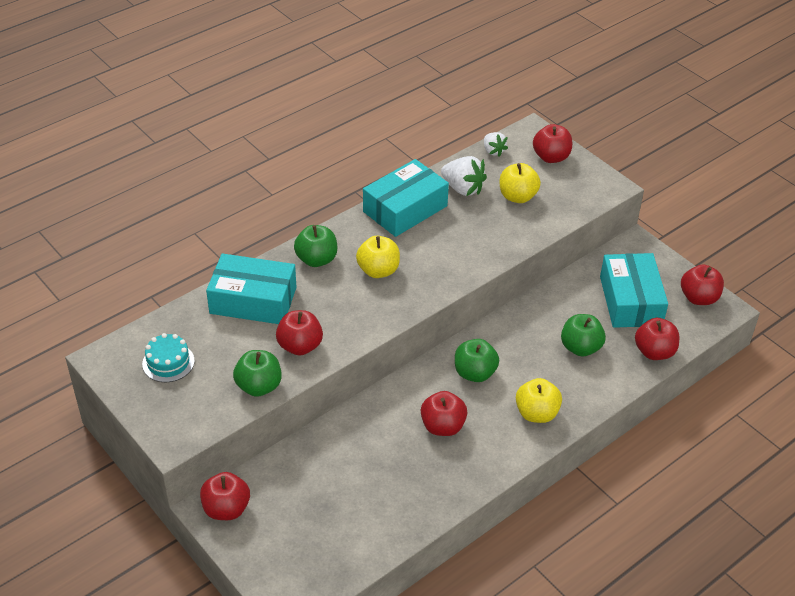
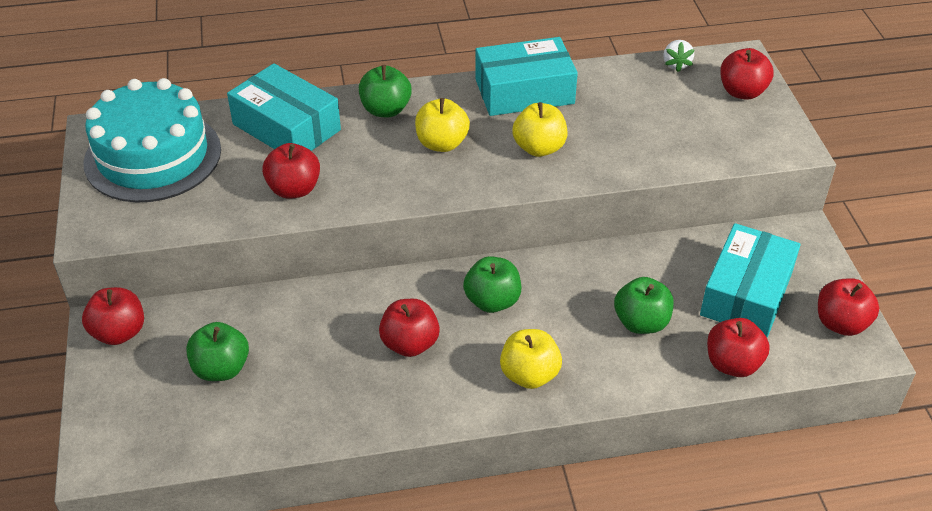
camera: 30 degrees right, 0 degrees up
turquoise cake [142,333,195,382] -> turquoise cake [83,78,221,202], size x2.24
green apple [233,350,282,397] -> green apple moved to [186,322,249,381]
white strawberry [441,156,487,196] -> none
yellow apple [500,163,541,203] -> yellow apple moved to [512,102,567,157]

